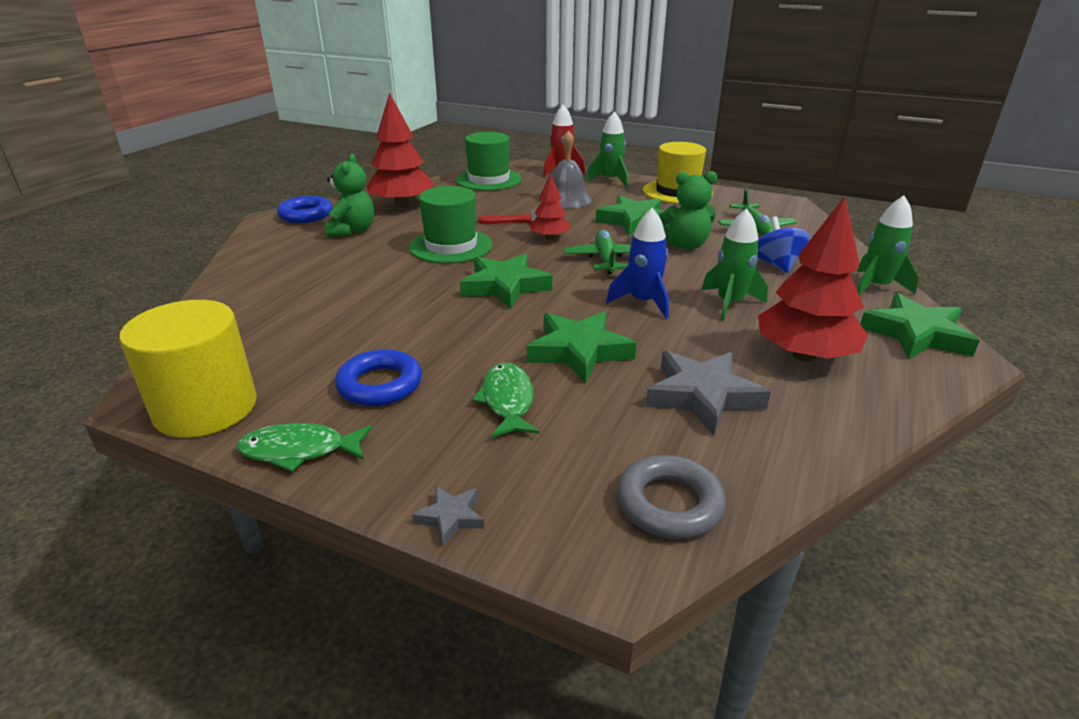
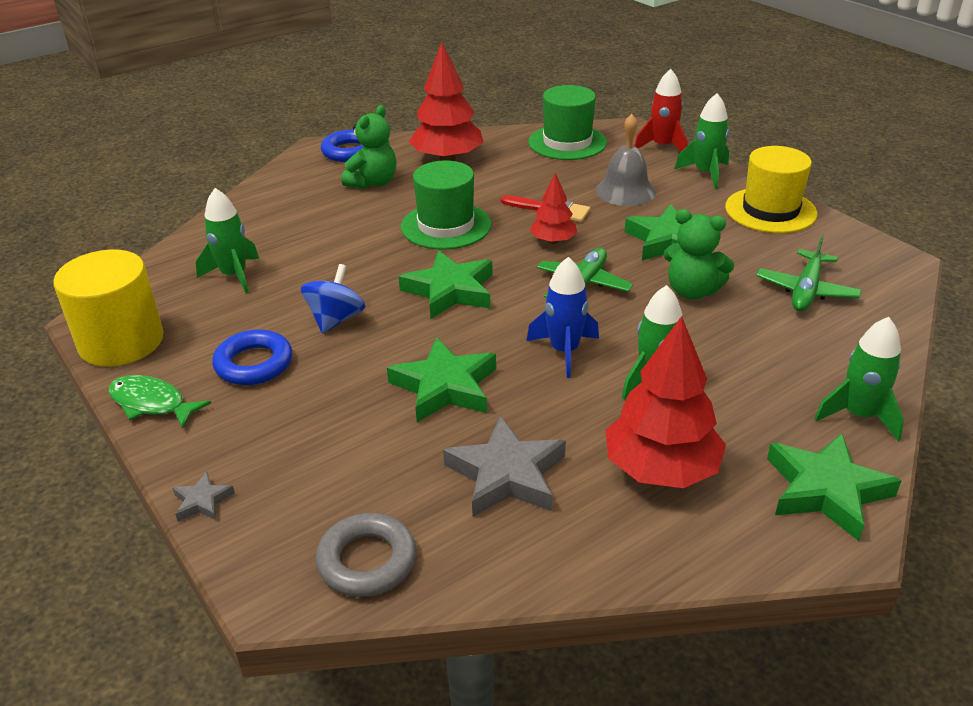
camera: 30 degrees right, 5 degrees up
green fish [472,363,540,438] -> none
blue spinning top [758,216,810,273] -> blue spinning top moved to [301,264,365,334]
none -> green rocket [196,188,259,294]

